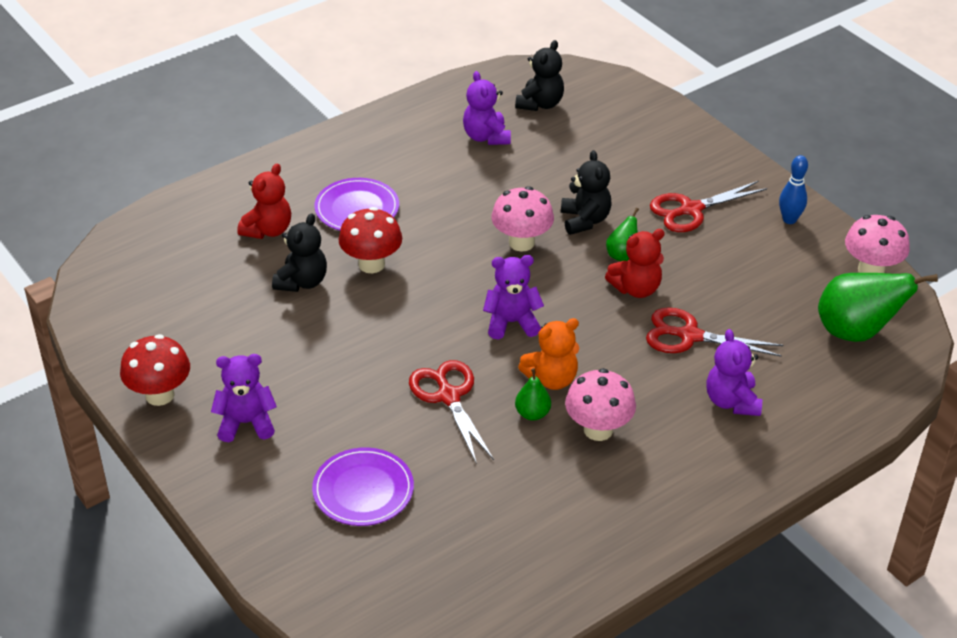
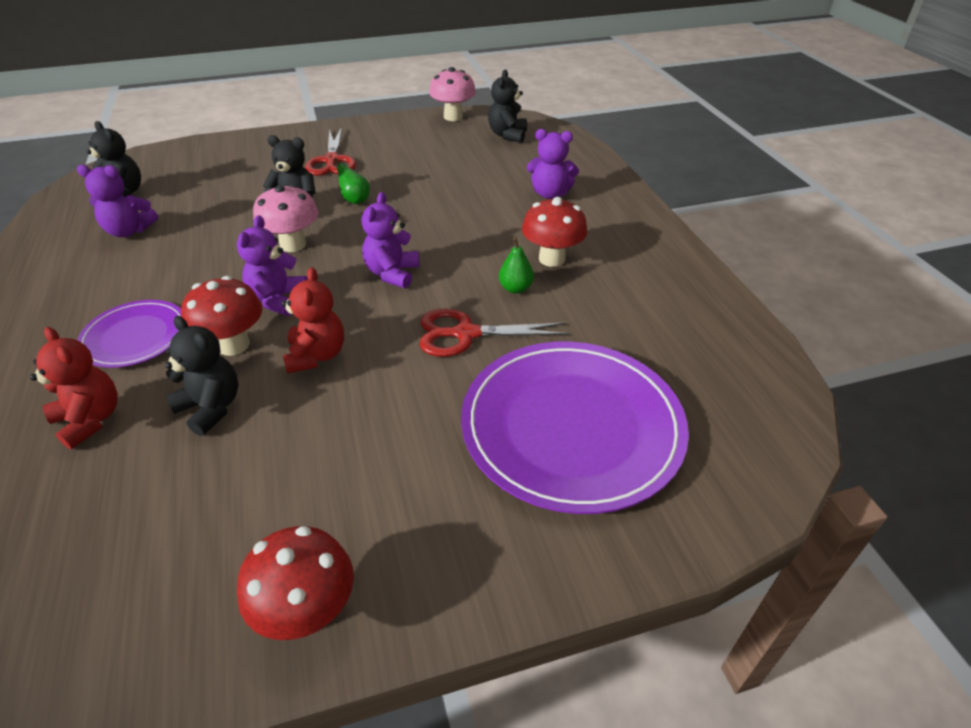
camera: 70 degrees left, 0 degrees up
purple teddy bear [211,354,277,442] -> purple teddy bear moved to [237,215,308,316]
purple plate [312,447,414,526] -> purple plate [461,342,689,514], size x1.89
orange teddy bear [518,318,579,390] -> none
pink mushroom [565,368,636,441] -> red mushroom [522,197,587,267]
red teddy bear [605,229,665,298] -> red teddy bear moved to [281,267,344,374]
red scissors [646,307,783,357] -> none
blue bowling pin [779,155,808,224] -> none
green pear [818,273,938,342] -> black teddy bear [488,69,527,143]

